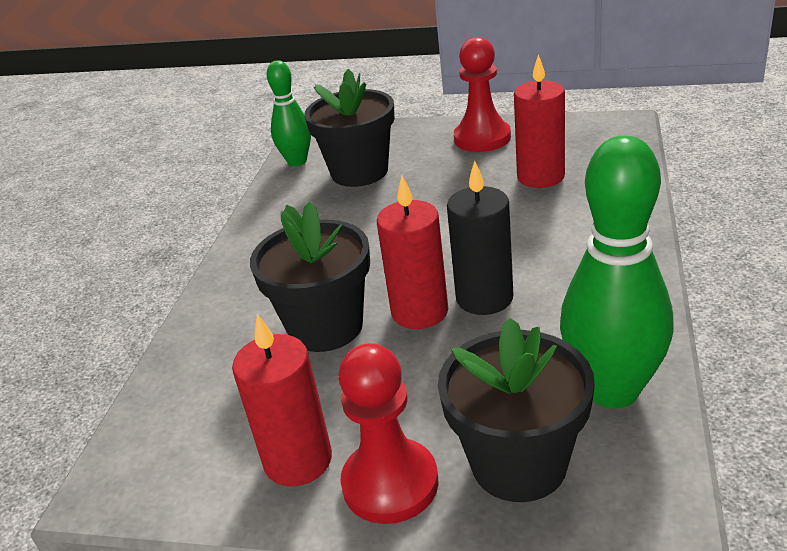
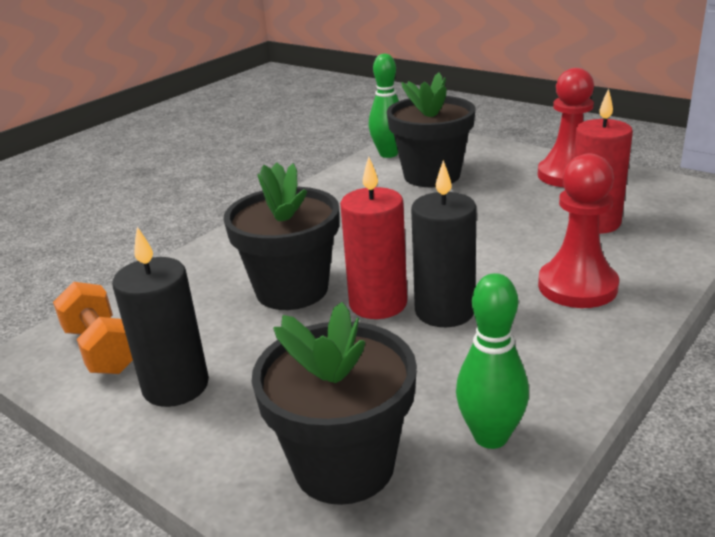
camera: 25 degrees right, 5 degrees down
red candle [232,314,332,487] -> black candle [112,227,209,407]
red pawn [338,343,439,524] -> red pawn moved to [538,154,619,308]
green bowling pin [560,136,674,409] -> green bowling pin [456,273,529,449], size x0.60
none -> orange dumbbell [53,282,133,374]

